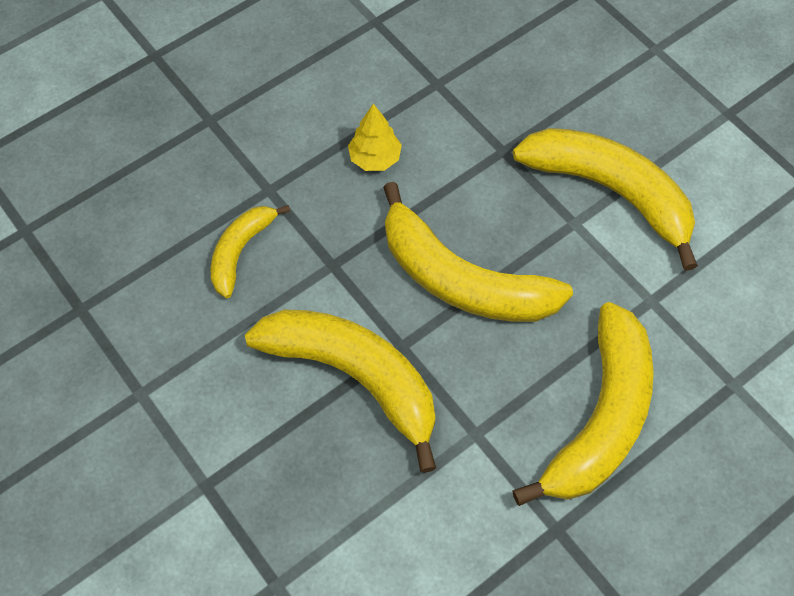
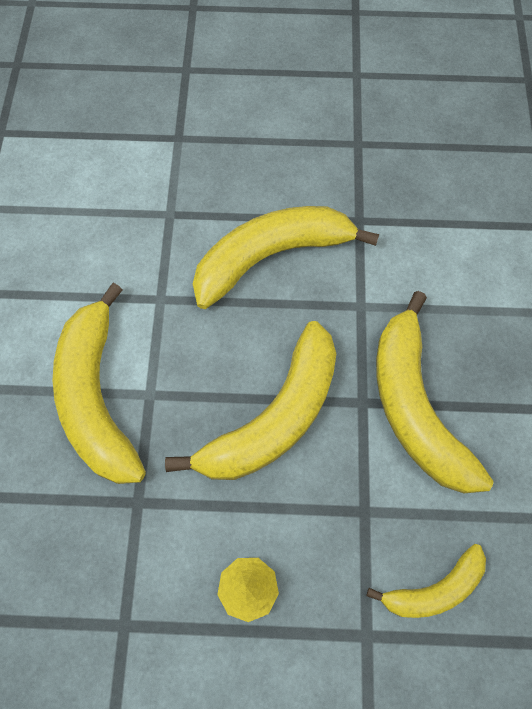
camera: 140 degrees left, 5 degrees up
yellow banana [383,182,573,322] -> yellow banana turned 60 degrees clockwise [165,321,336,480]

